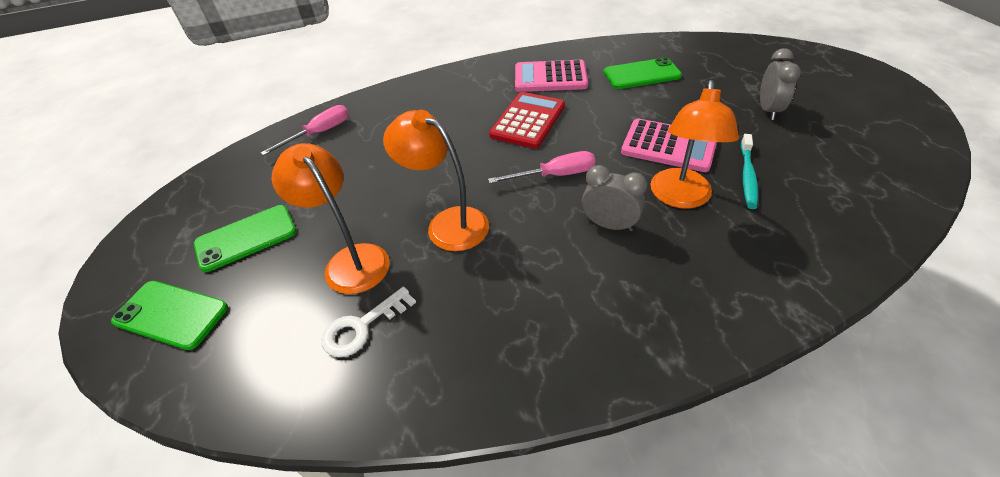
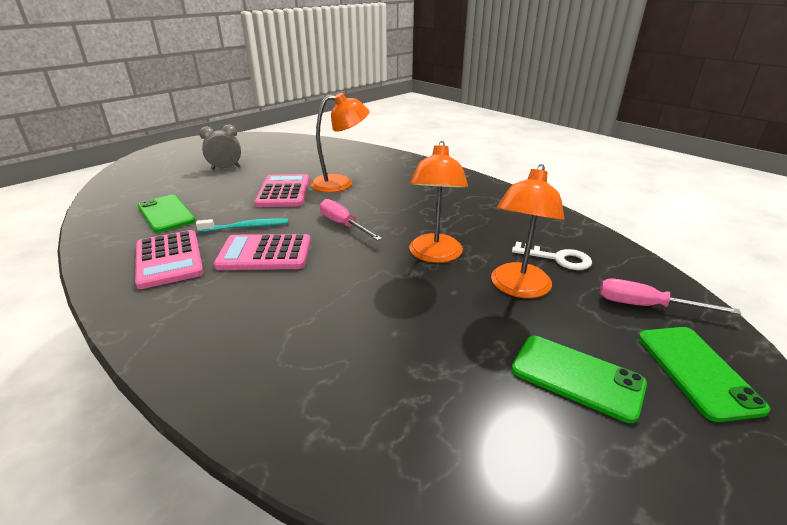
camera: 120 degrees left, 15 degrees down
pink screwdriver [261,105,349,156] -> pink screwdriver moved to [600,279,741,315]
red calculator [489,92,565,149] -> pink calculator [214,234,311,270]
grey clock [582,165,647,231] -> none
turquoise toothbrush [741,134,758,209] -> turquoise toothbrush moved to [196,218,288,232]

